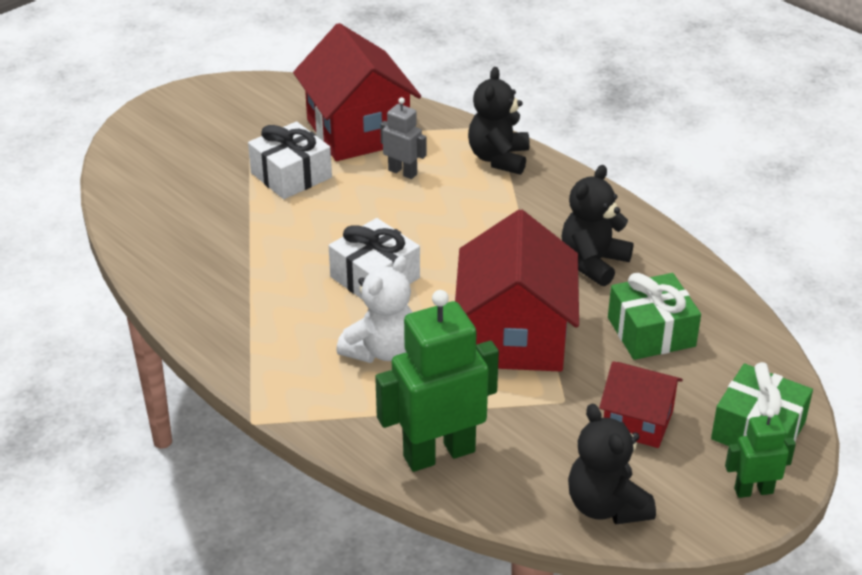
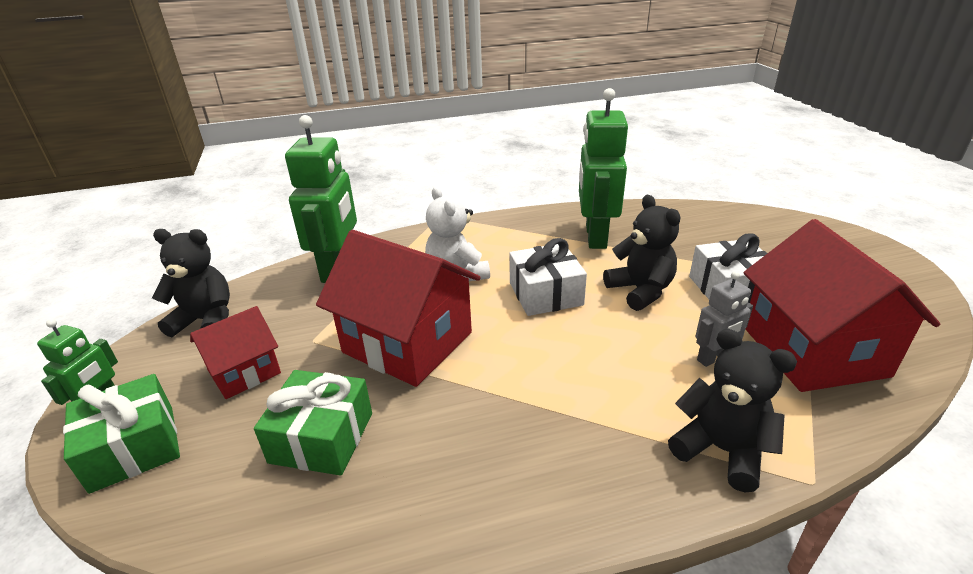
camera: 120 degrees right, 5 degrees down
red house [293,23,421,161] -> red house turned 75 degrees clockwise [744,219,940,392]
black teddy bear [562,165,634,286] -> black teddy bear moved to [603,195,680,311]
none -> green robot [579,88,628,249]

